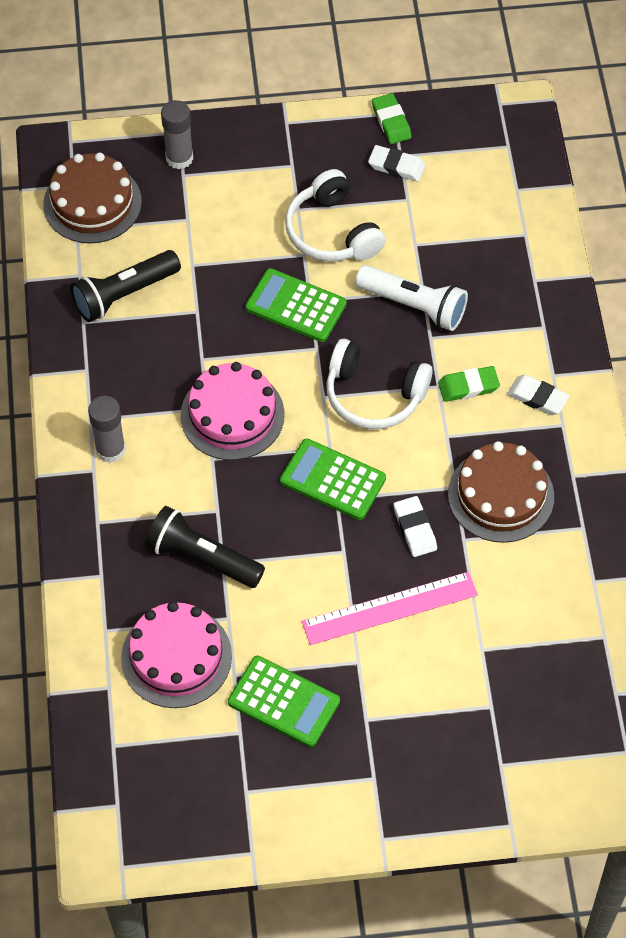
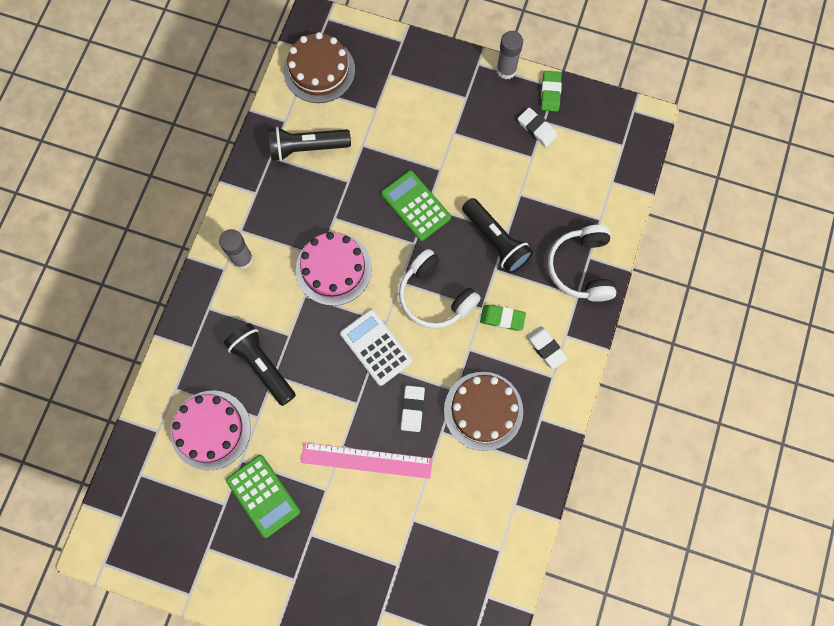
camera: 25 degrees right, 15 degrees up
grey glue stick [161,100,193,169] -> grey glue stick moved to [496,31,523,79]
green calculator [280,438,386,520] -> white calculator [340,309,412,386]
white headphones [285,169,386,262] -> white headphones moved to [548,225,616,302]
white flashlight [355,265,468,331] -> black flashlight [462,198,533,273]

